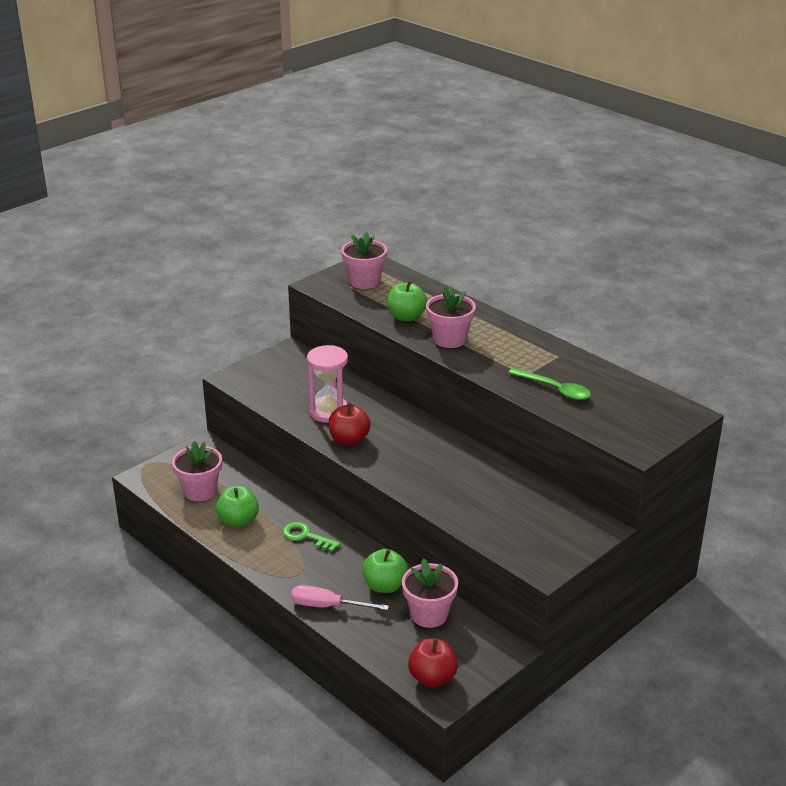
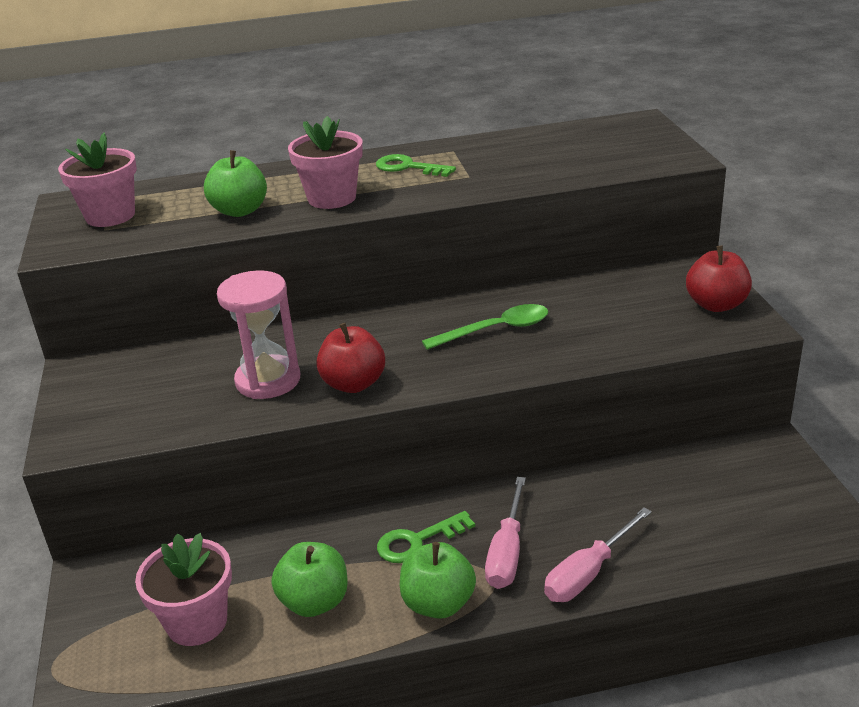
camera: 55 degrees left, 0 degrees up
green apple [363,549,408,593] -> green apple moved to [400,542,476,619]
pink flower pot [402,558,458,628] -> none
red apple [408,638,458,687] -> red apple moved to [686,246,752,312]
green spoon [508,368,591,400] -> green spoon moved to [422,304,548,350]
none -> green key [376,154,456,177]
none -> pink screwdriver [485,477,526,589]

